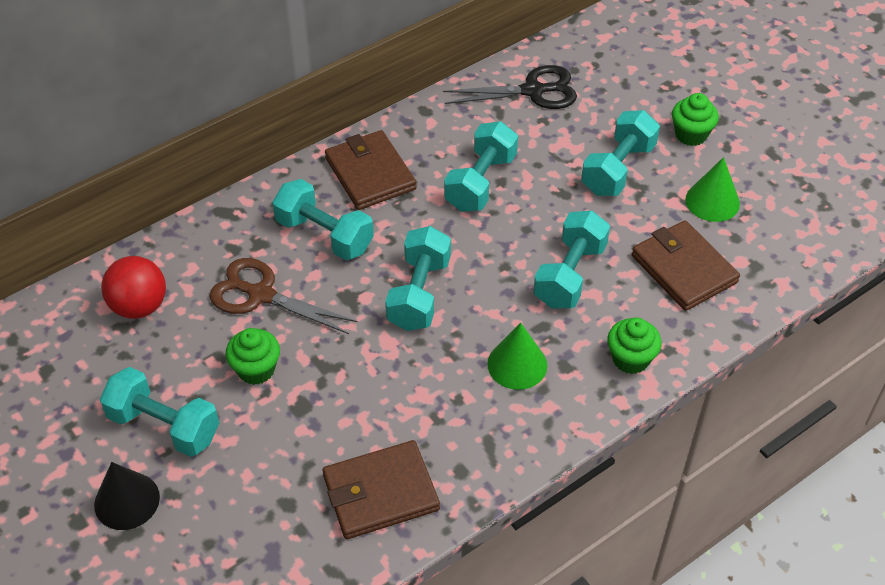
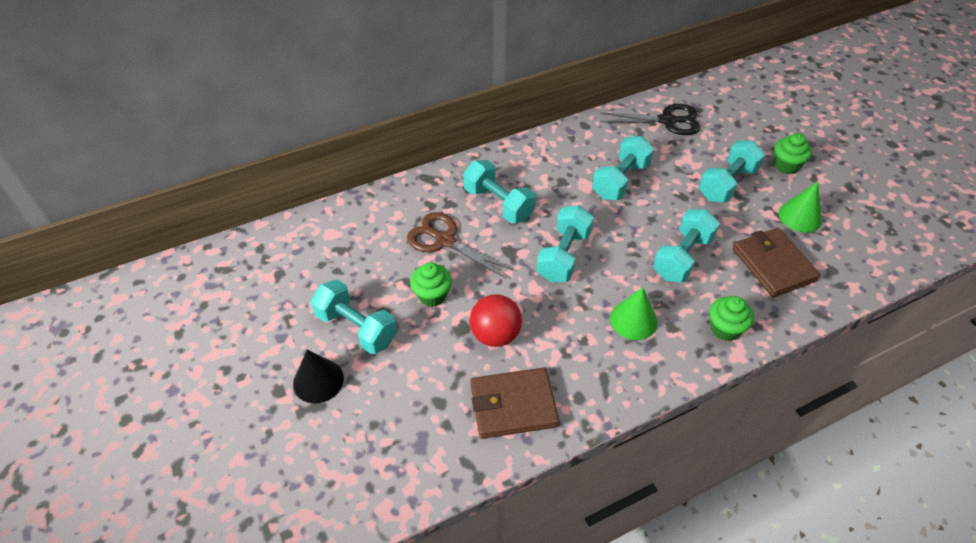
camera: 10 degrees right, 0 degrees up
red ball [101,256,166,319] -> red ball moved to [469,294,522,347]
brown wallet [325,130,417,210] -> none

